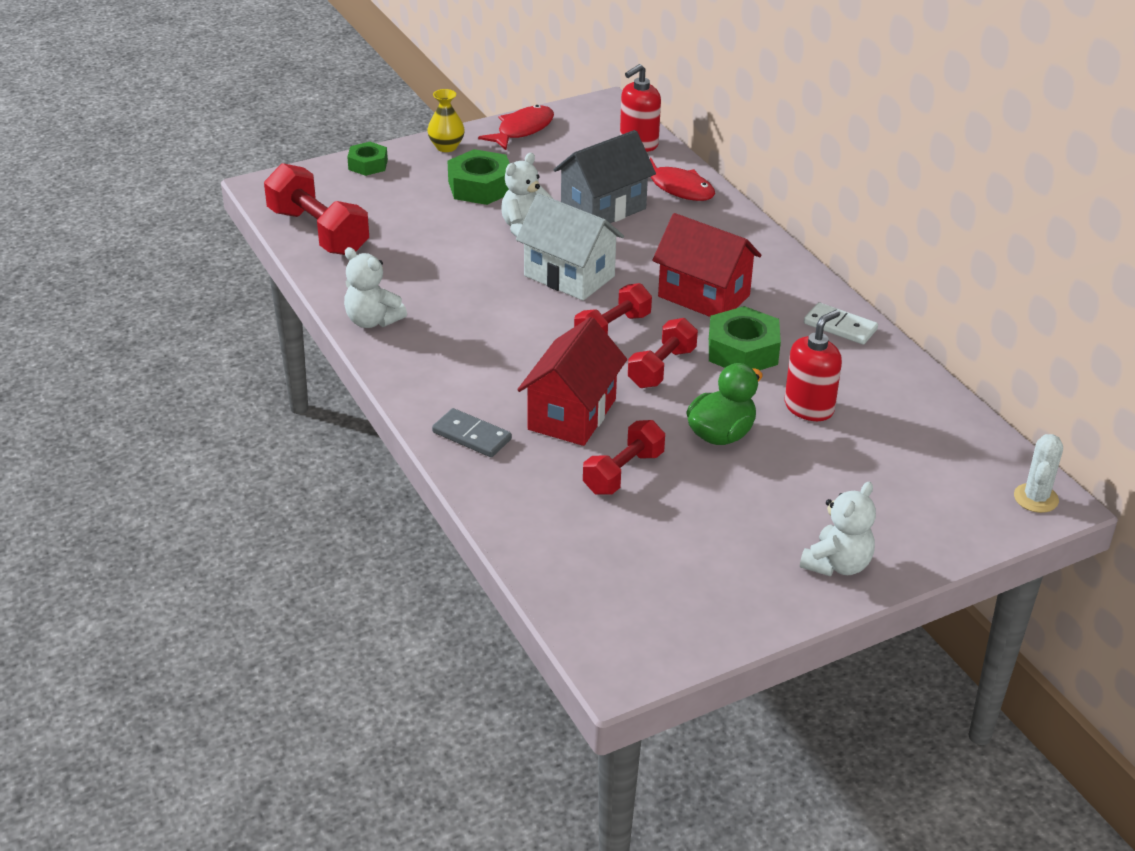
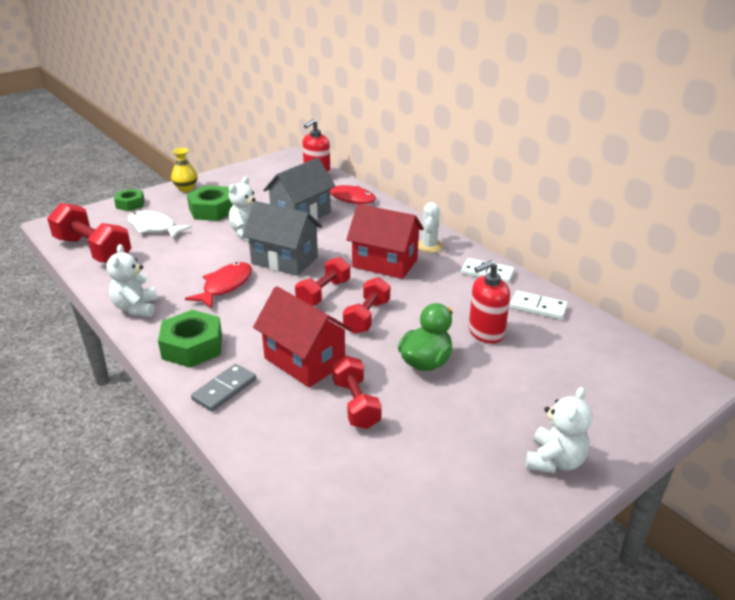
camera: 10 degrees left, 5 degrees down
white teddy bear [344,247,407,328] -> white teddy bear turned 60 degrees clockwise [106,244,158,317]
grey domino [432,408,512,457] -> grey domino turned 75 degrees counterclockwise [191,364,256,412]
red fish [478,105,554,150] -> red fish moved to [185,262,252,309]
white house [516,193,624,301] -> grey house [242,201,322,276]
red house [517,317,627,446] -> red house turned 60 degrees counterclockwise [253,286,353,388]
red dumbbell [583,420,665,495] -> red dumbbell turned 45 degrees counterclockwise [332,356,382,429]
green nut [709,306,781,370] -> green nut moved to [158,310,222,368]
red soap dispenser [785,310,842,421] -> red soap dispenser turned 150 degrees counterclockwise [469,260,510,343]
white cactus [1014,434,1063,513] -> white cactus moved to [418,202,443,253]
none -> white fish [128,211,192,239]
none -> white domino [510,291,568,320]

